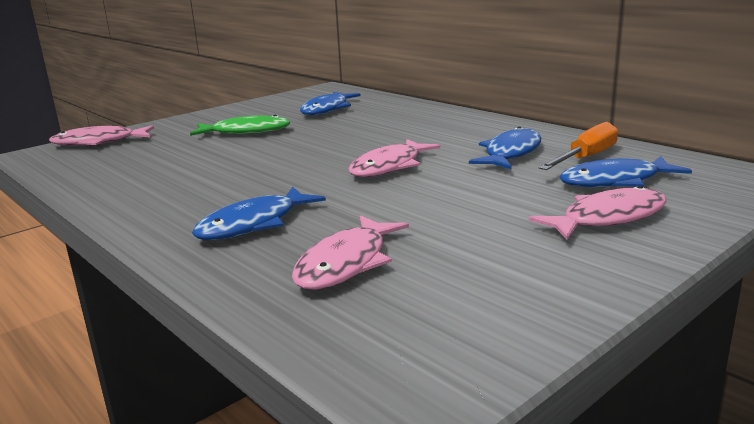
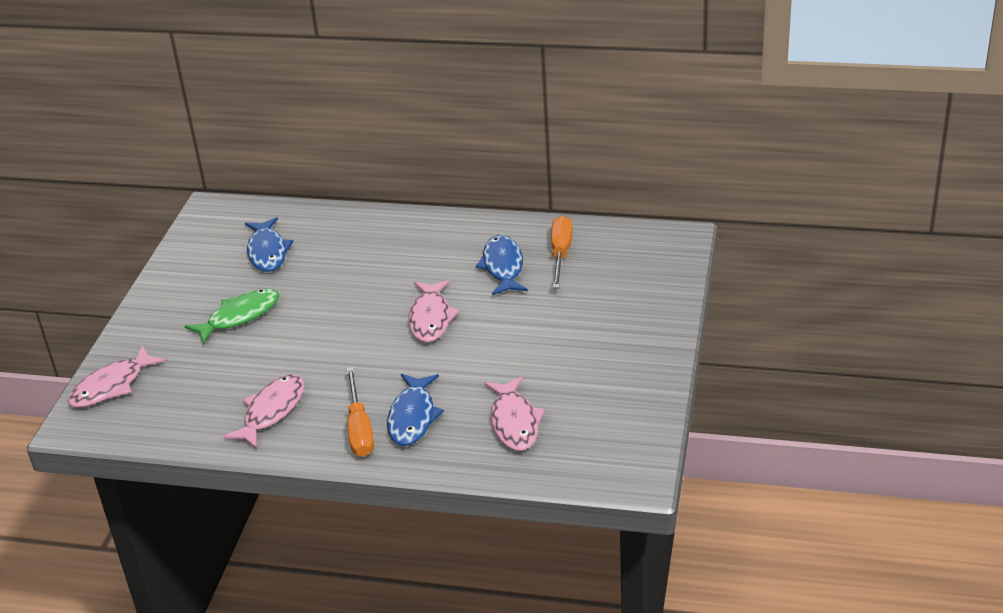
camera: 35 degrees left, 15 degrees up
pink fish [529,186,667,240] -> pink fish moved to [223,374,305,449]
blue fish [559,156,692,188] -> none
none -> orange screwdriver [346,367,374,457]

